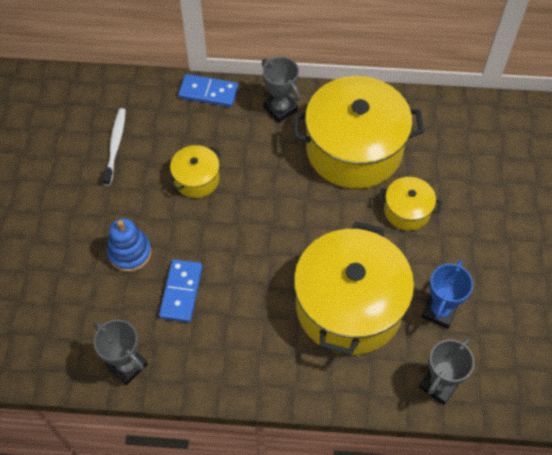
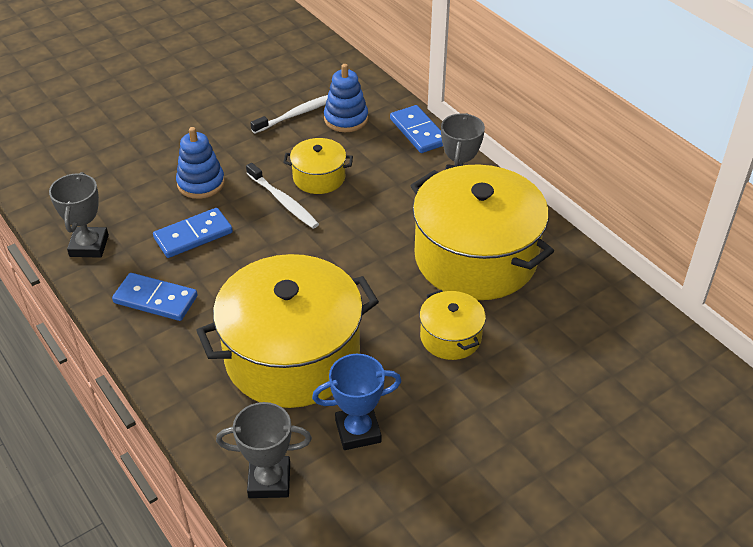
camera: 50 degrees right, 15 degrees down
none -> blue domino [112,273,198,321]
none -> white toothbrush [246,163,319,229]
none -> blue stacking toy [324,64,368,132]

